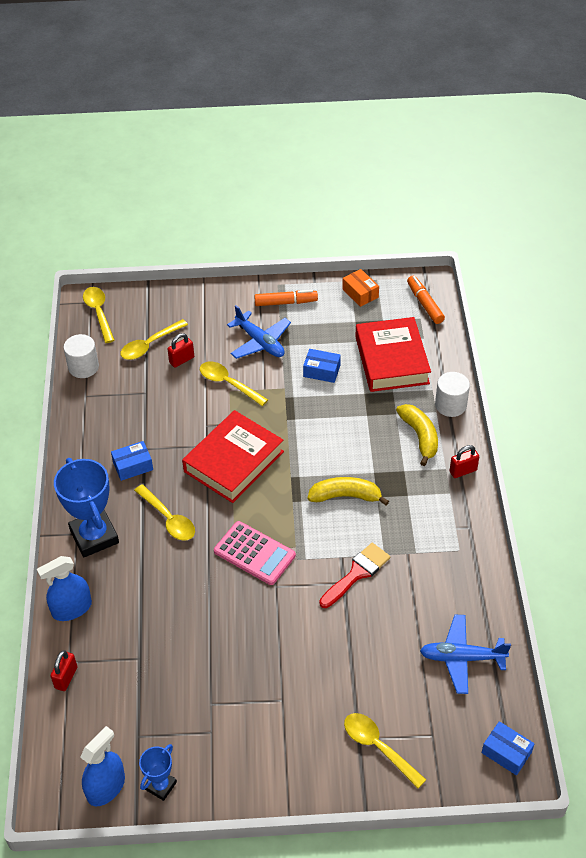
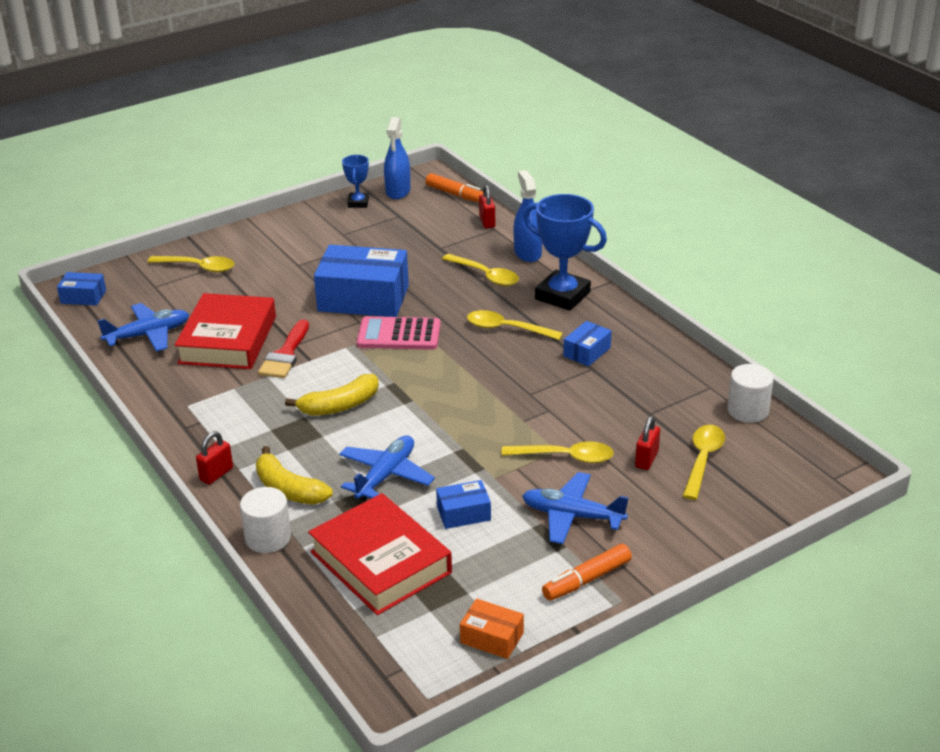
camera: 150 degrees right, 15 degrees down
blue spray bottle [37,556,92,621] -> blue spray bottle turned 45 degrees counterclockwise [514,170,542,262]
yellow spoon [83,287,115,343] -> yellow spoon moved to [442,254,519,286]
red book [182,410,284,503] -> red book moved to [175,293,276,369]
orange marker [407,276,445,324] -> orange marker moved to [426,173,483,203]
none -> blue box [314,245,409,317]
none -> blue plane [339,435,435,501]

